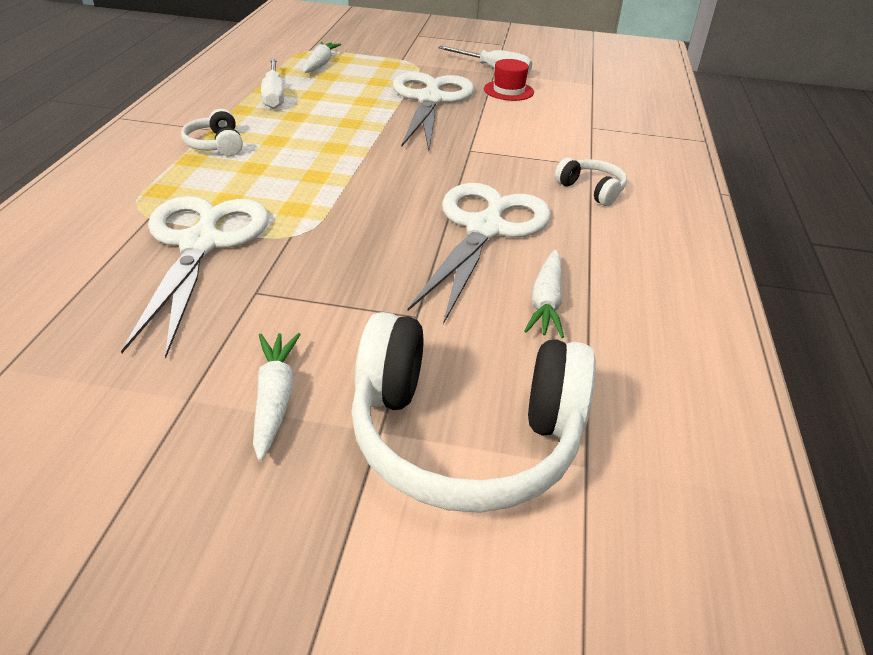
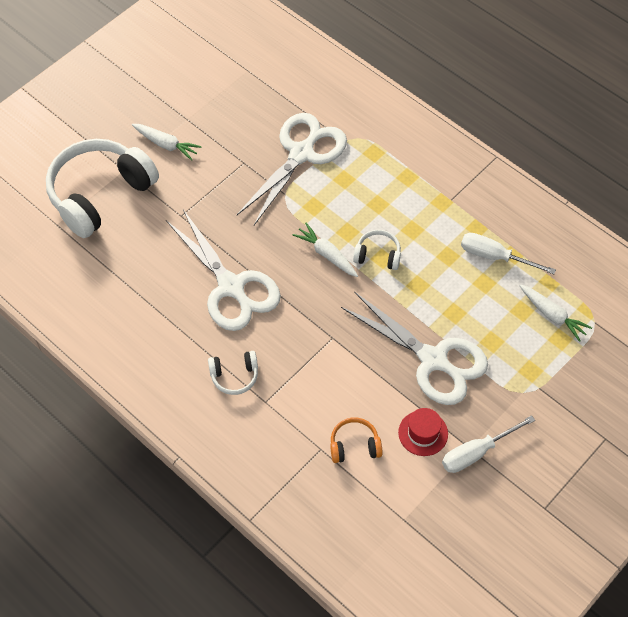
camera: 125 degrees right, 20 degrees up
white scissors [121,196,269,358] -> white scissors turned 90 degrees counterclockwise [237,113,347,225]
white headphones [181,109,243,156] -> white headphones moved to [353,230,401,270]
white carrot [524,250,564,338] -> white carrot moved to [293,223,358,277]
none -> orange headphones [330,418,382,463]

